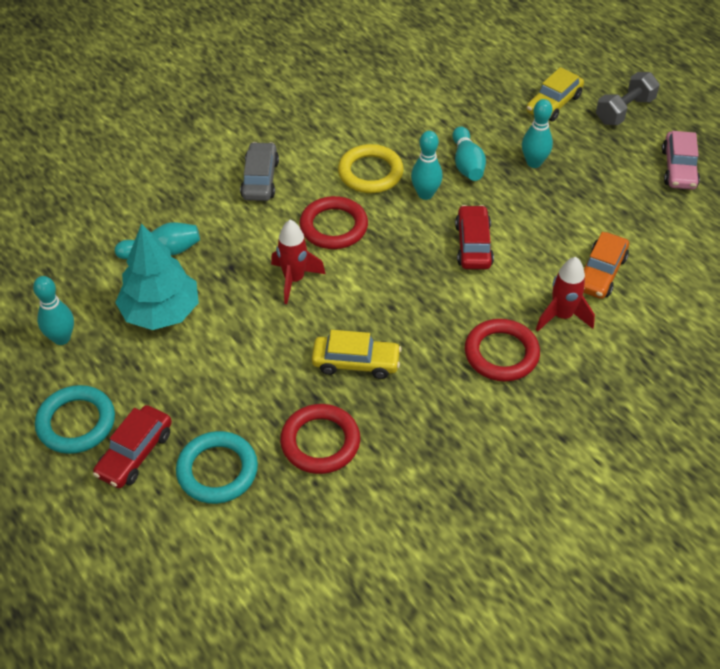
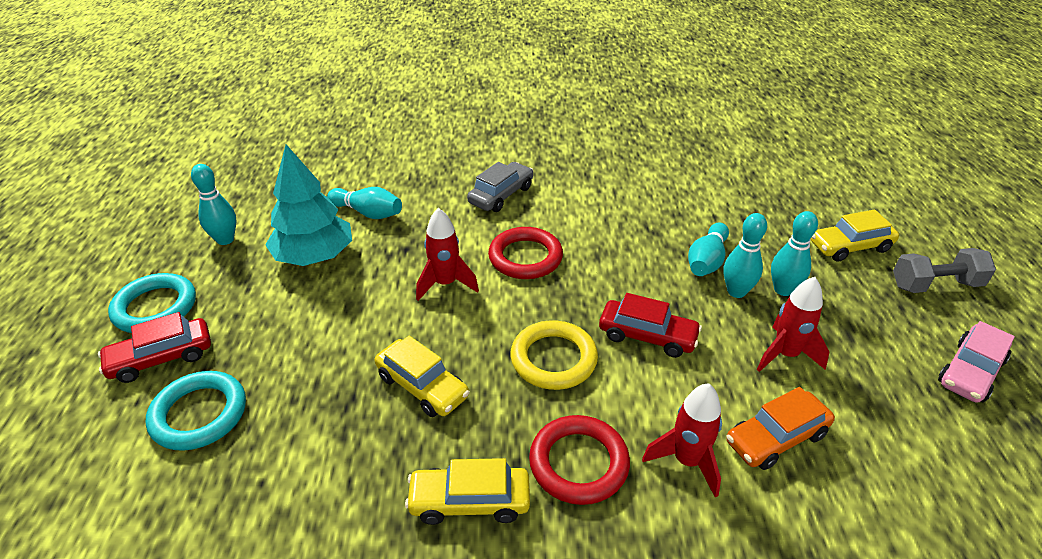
camera: 35 degrees right, 10 degrees down
red ring [280,404,360,474] -> none
yellow ring [338,144,404,193] -> yellow ring moved to [510,320,598,390]
turquoise bowling pin [411,131,443,200] -> turquoise bowling pin moved to [723,213,767,298]
red car [455,205,494,269] -> red car turned 75 degrees clockwise [599,293,702,358]
none -> yellow car [405,458,530,525]
none -> red rocket [757,277,829,372]

